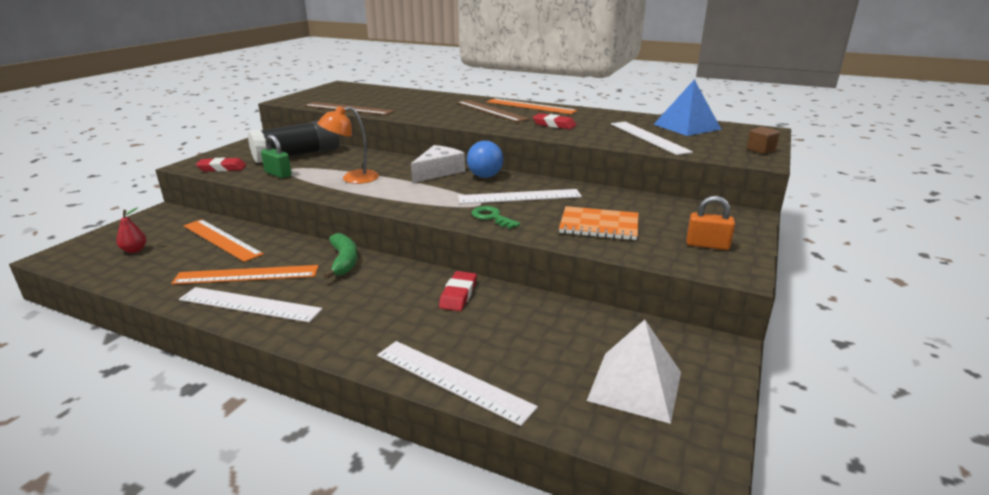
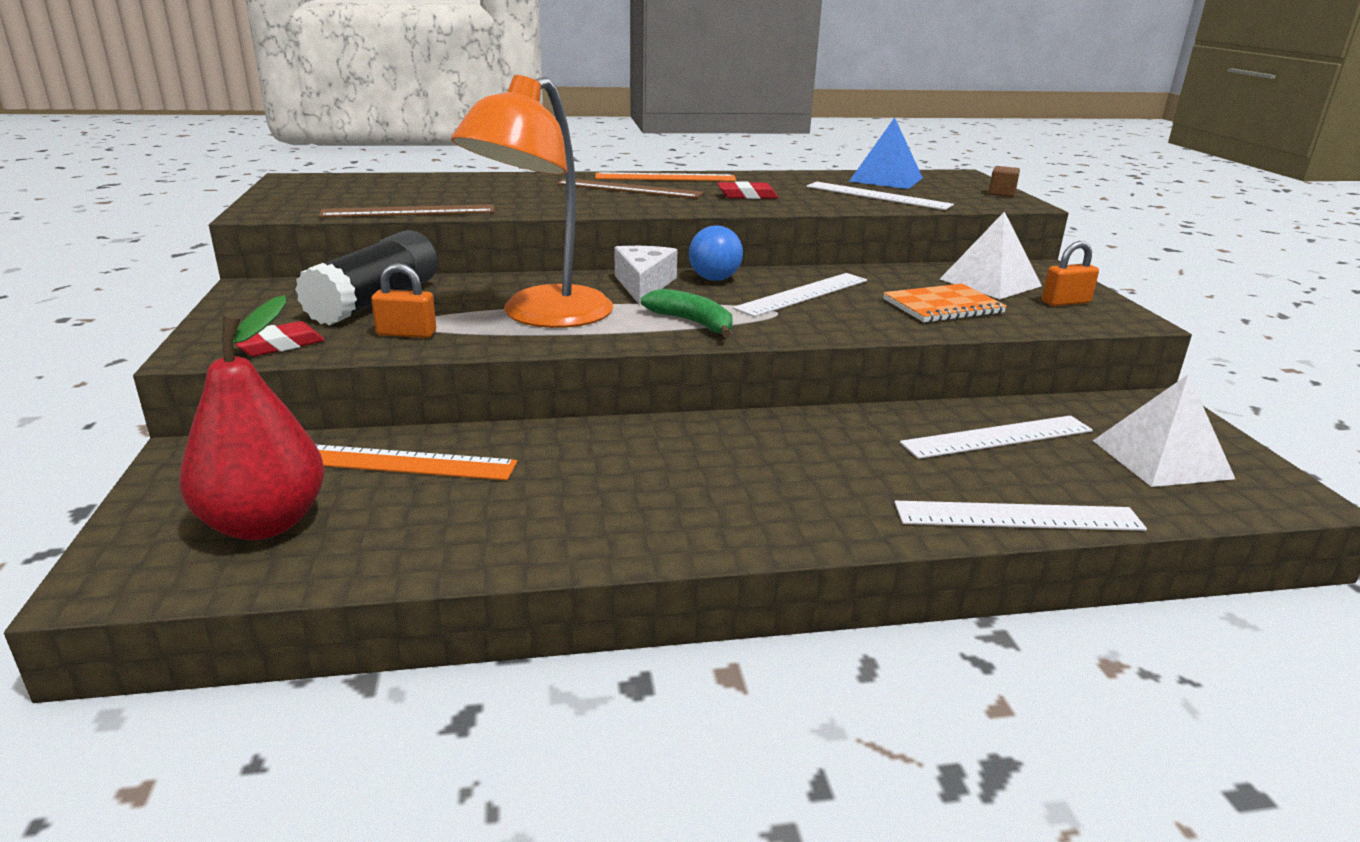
camera: 35 degrees left, 0 degrees up
red pear [116,207,146,253] -> red pear [179,295,324,540], size x2.47
orange ruler [171,265,319,285] -> none
white ruler [179,287,323,323] -> white ruler moved to [900,415,1093,459]
green padlock [261,135,292,178] -> orange padlock [371,263,436,338]
orange lamp [317,106,379,184] -> orange lamp [451,75,613,328], size x1.88
green banana [323,233,358,279] -> green banana moved to [641,289,733,337]
red eraser [439,271,477,311] -> none
green key [472,206,520,229] -> none
none -> white pyramid [940,211,1042,299]

